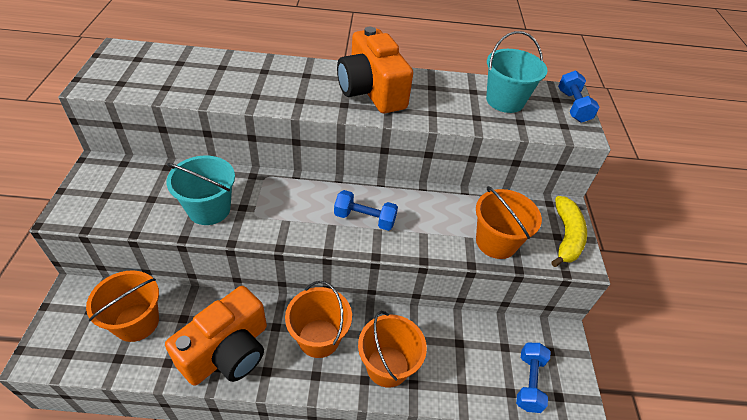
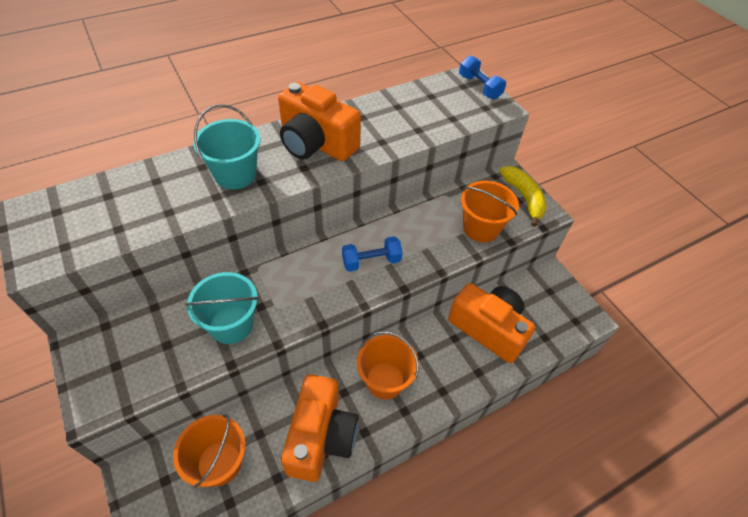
camera: 30 degrees left, 5 degrees up
orange bucket [358,311,427,388] -> none
turquoise bucket [486,31,547,113] -> turquoise bucket moved to [193,104,261,189]
blue dumbbell [516,343,551,413] -> none
none -> orange camera [448,283,535,363]

